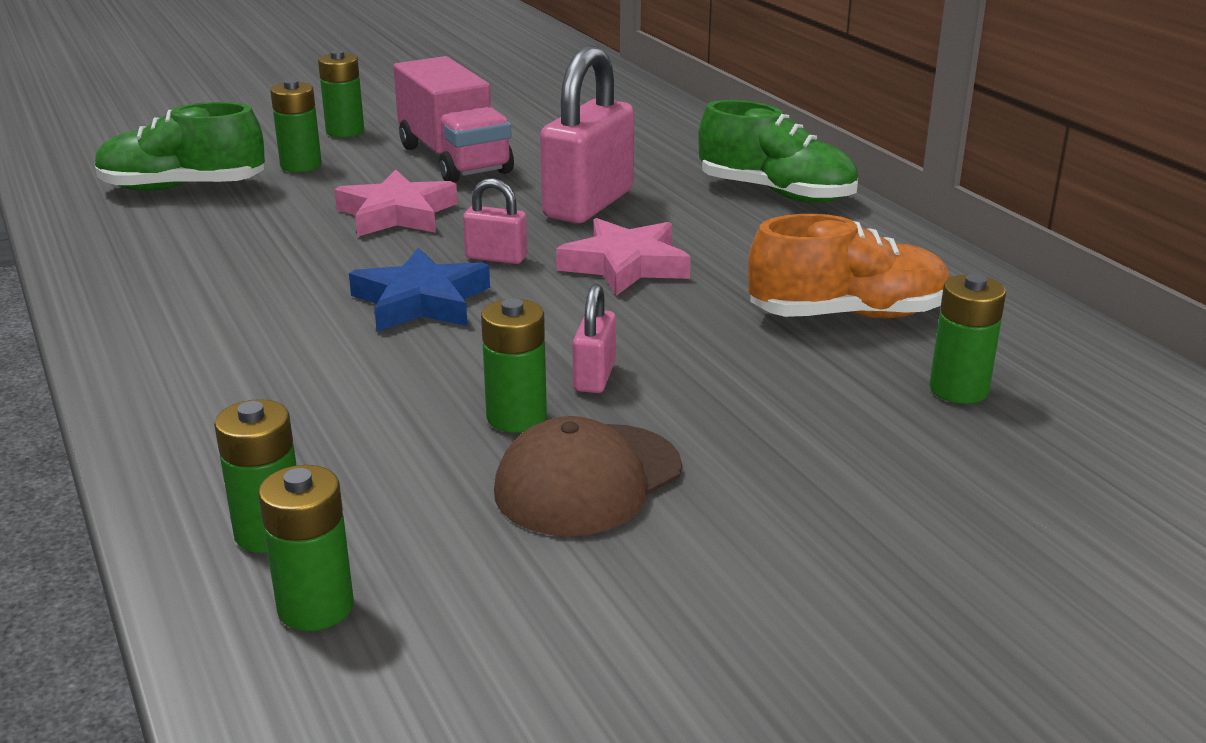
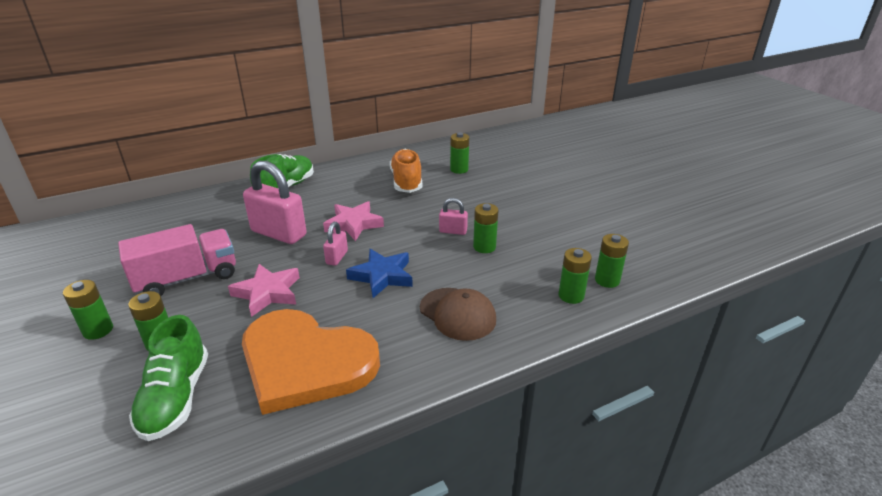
camera: 90 degrees left, 5 degrees up
brown cap [494,416,682,536] -> brown cap moved to [420,288,496,341]
none -> orange heart [242,309,380,415]

